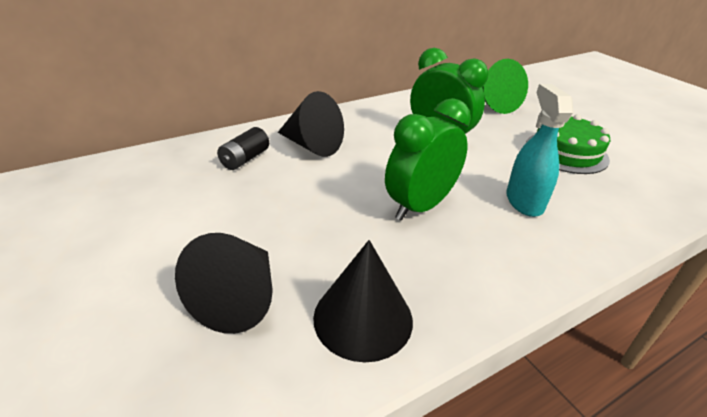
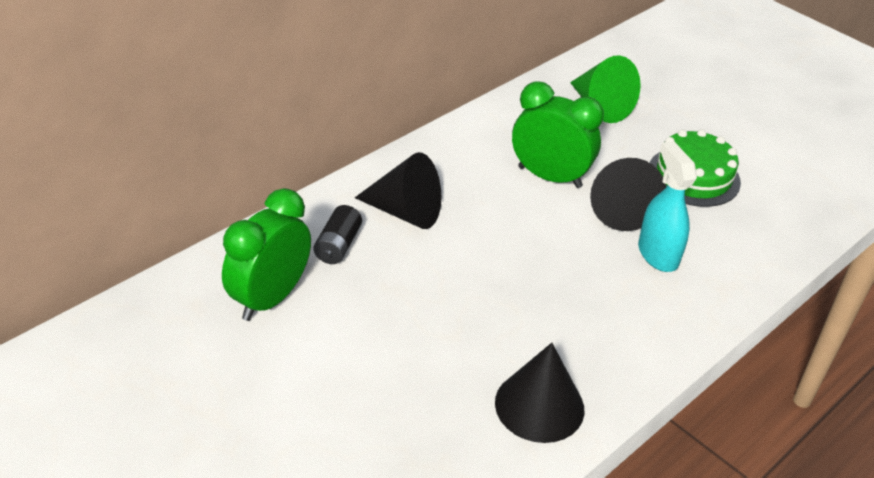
camera: 15 degrees left, 5 degrees up
black cone [175,233,273,334] -> black cone moved to [590,158,666,231]
green clock [385,98,471,221] -> green clock moved to [222,188,311,321]

